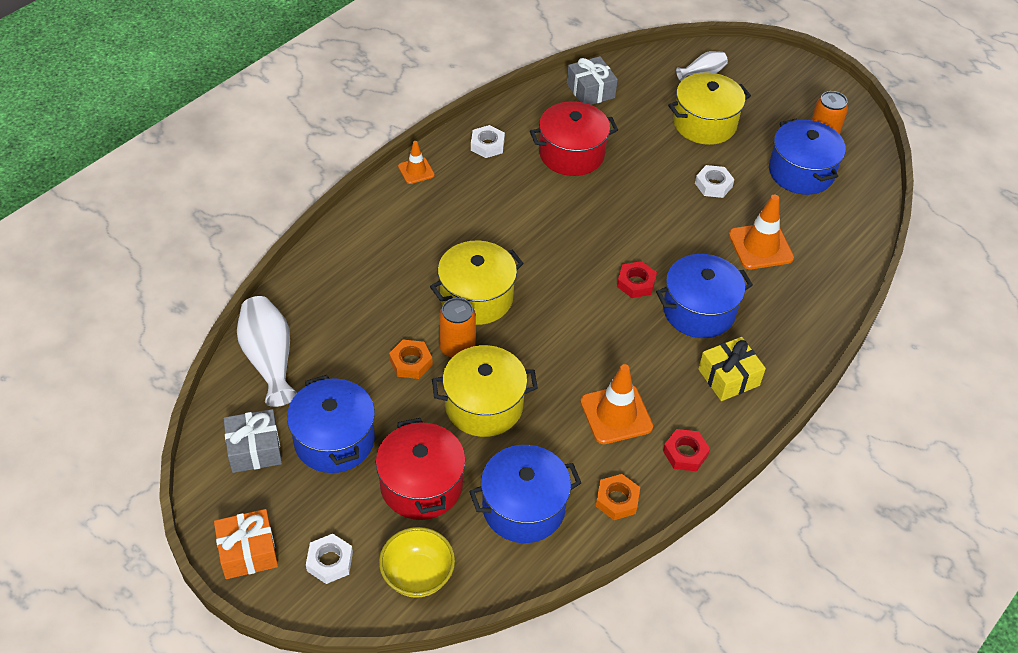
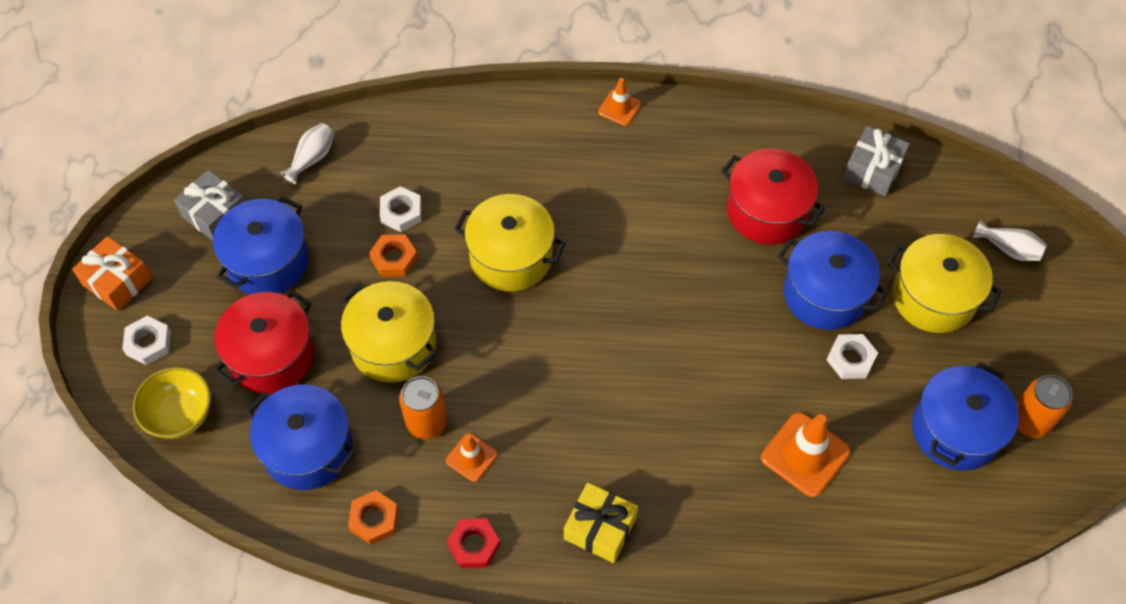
camera: 55 degrees right, 10 degrees up
white vase [237,296,297,407] -> white vase [281,123,334,184], size x0.56
orange can [439,298,476,358] -> orange can moved to [399,376,447,439]
white nut [471,125,505,158] -> white nut moved to [380,186,421,232]
orange traffic cone [580,364,653,444] -> orange traffic cone [446,433,497,482], size x0.58
red nut [617,261,657,298] -> none
blue pot [656,254,753,338] -> blue pot moved to [777,231,888,330]

